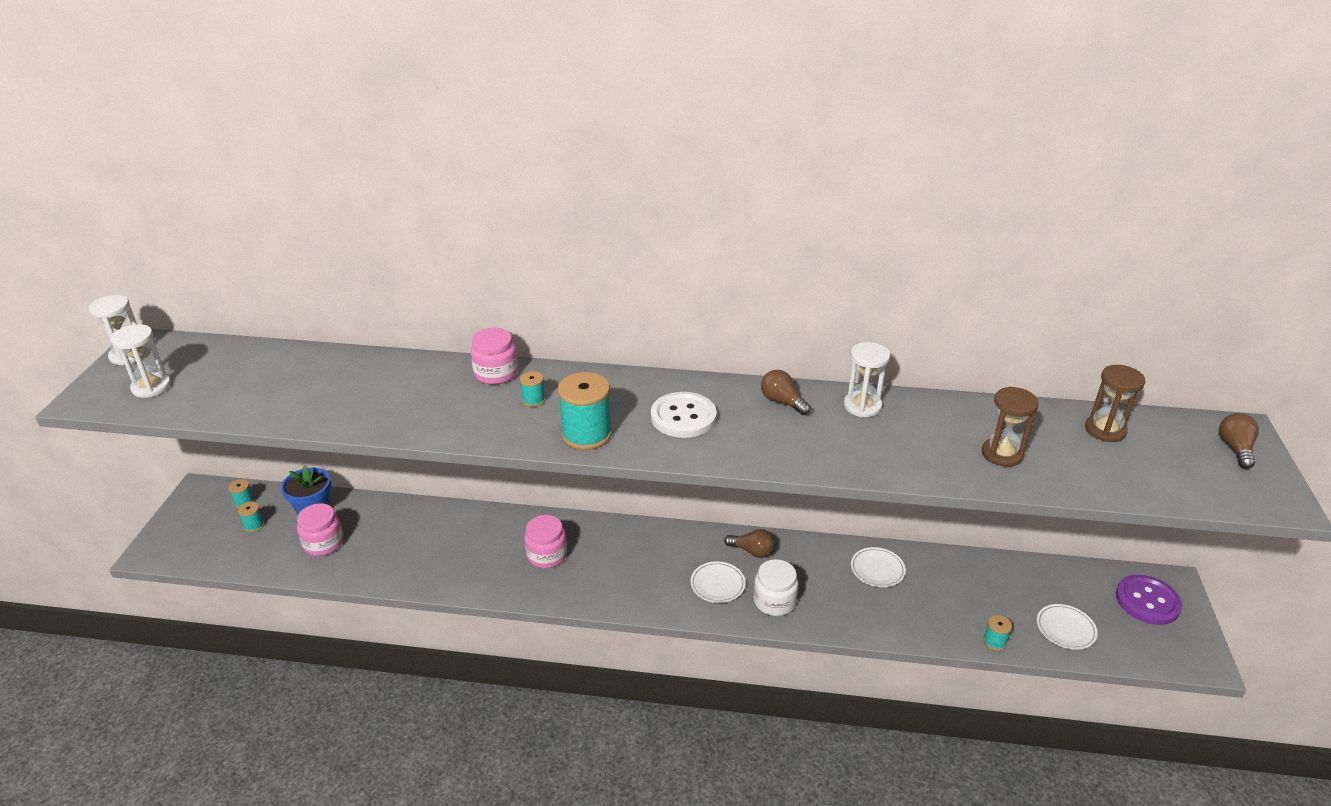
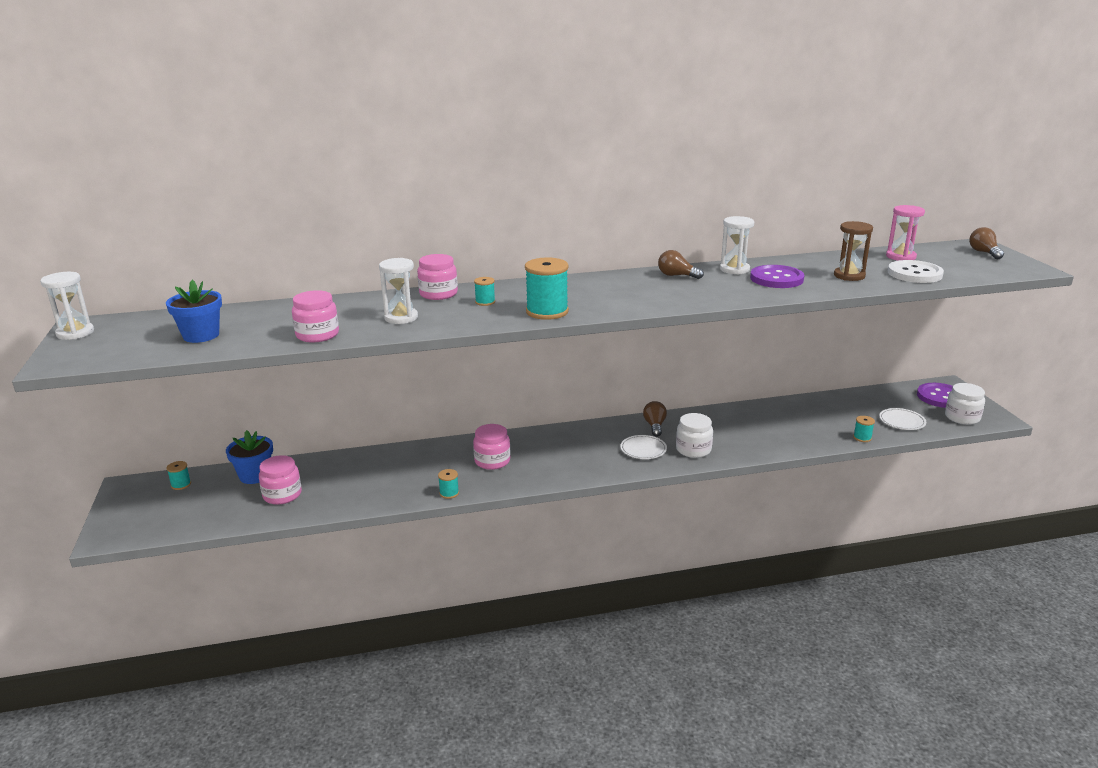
camera: 20 degrees left, 10 degrees down
white hourglass [110,324,171,398] -> white hourglass moved to [379,258,418,324]
turquoise spool [238,501,265,532] -> turquoise spool moved to [438,469,459,499]
white button [651,392,717,438] -> white button moved to [888,260,944,283]
brown light bulb [724,529,775,558] -> brown light bulb turned 90 degrees counterclockwise [643,401,667,437]
white plate [851,547,906,587] -> none
brown hourglass [1085,365,1145,442] -> pink hourglass [886,205,925,261]
none -> blue flower pot [166,280,222,343]
none -> pink jar [292,290,339,342]
none -> purple button [750,265,804,288]
none -> white jar [945,383,985,425]

